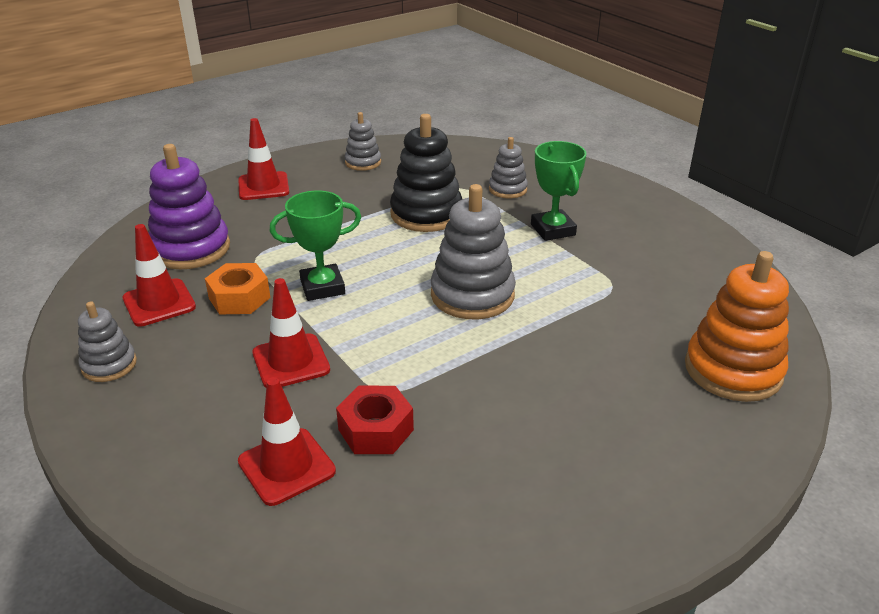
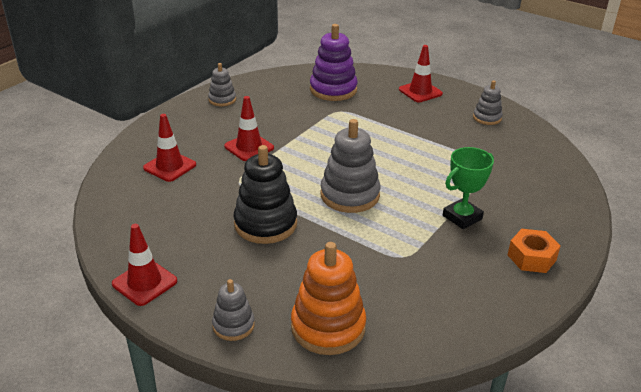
camera: 70 degrees right, 0 degrees up
red traffic cone [122,224,196,327] -> red traffic cone moved to [112,224,178,306]
orange nut [205,263,271,314] -> orange nut moved to [508,229,561,273]
green trophy [270,190,361,301] -> none
red nut [336,386,414,454] -> none
black stacking toy [390,114,462,232] -> black stacking toy moved to [233,145,297,244]
grey stacking toy [489,137,528,198] -> grey stacking toy moved to [212,279,255,341]

